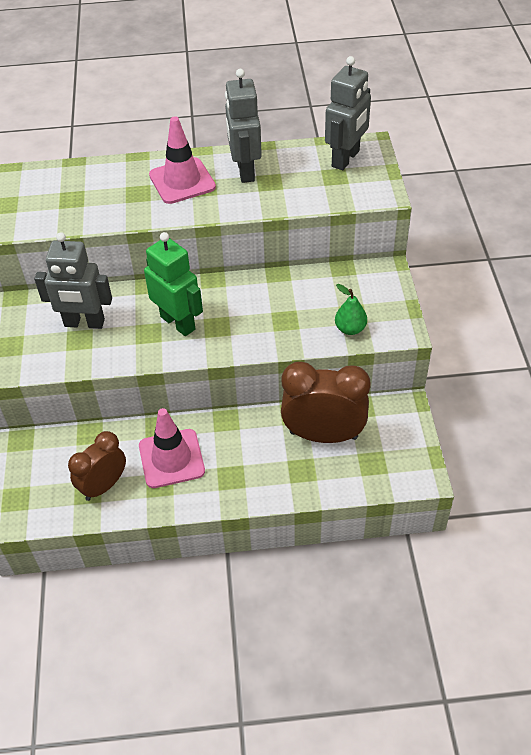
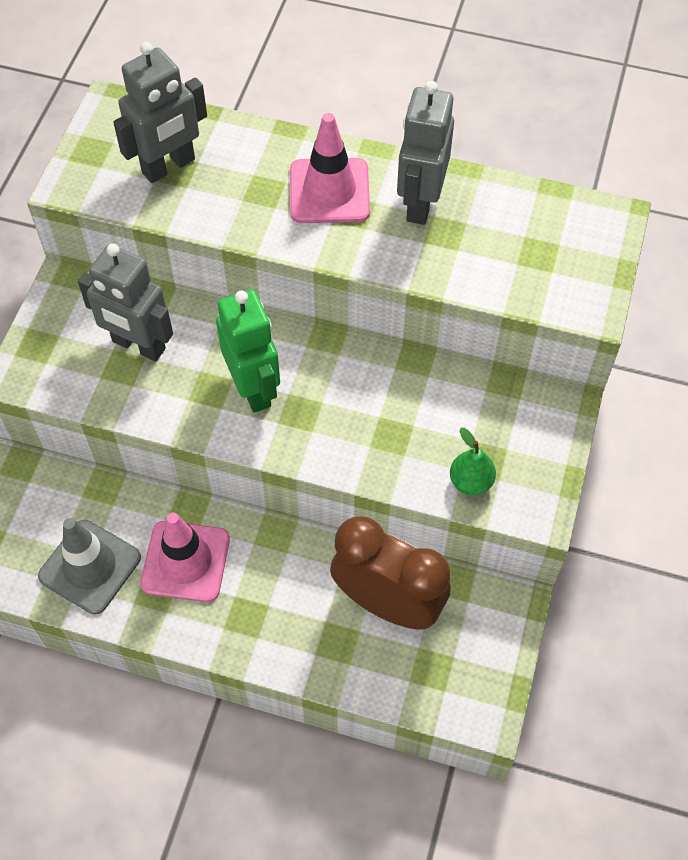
camera: 20 degrees right, 10 degrees up
brown clock [68,431,126,501] -> grey traffic cone [38,518,141,615]
grey robot [325,56,371,170] -> grey robot moved to [113,42,207,183]

